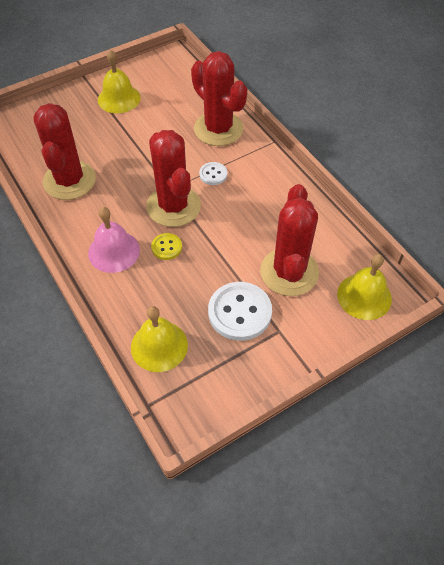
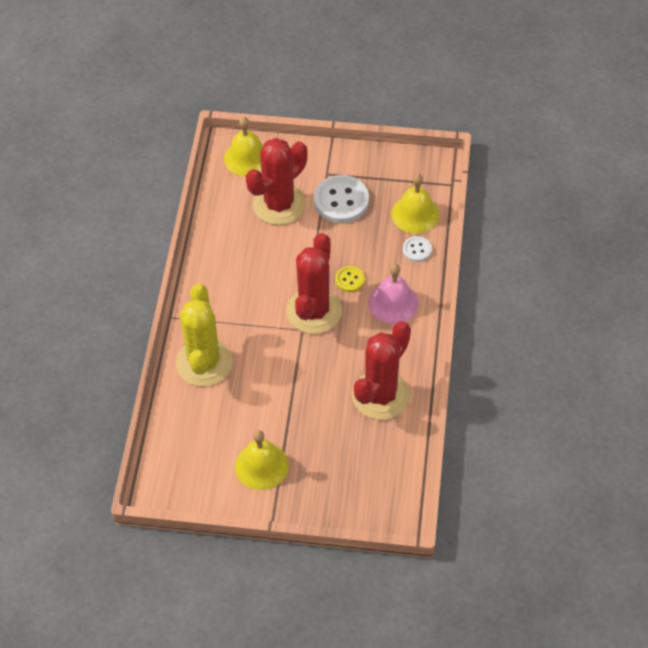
camera: 140 degrees left, 0 degrees up
red cactus [191,51,247,146] -> yellow cactus [176,284,233,387]
white button [199,162,227,185] -> white button moved to [403,236,432,262]

